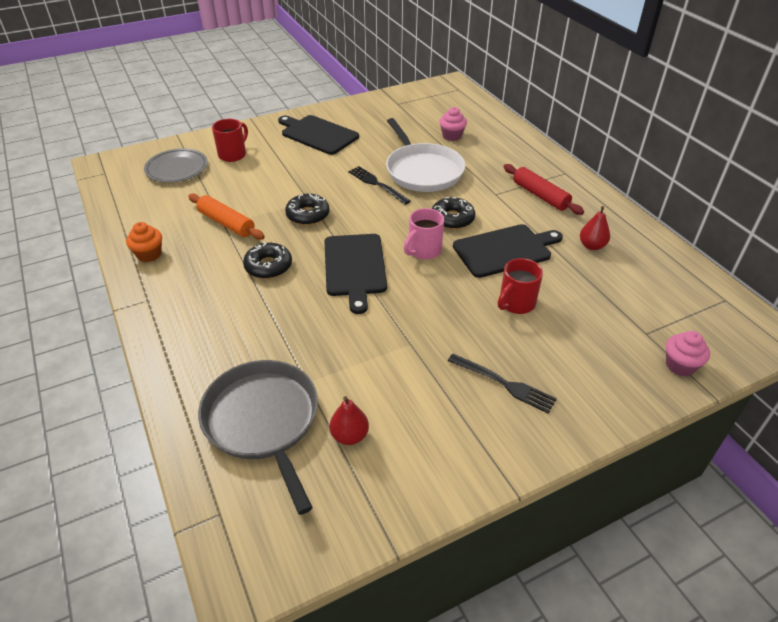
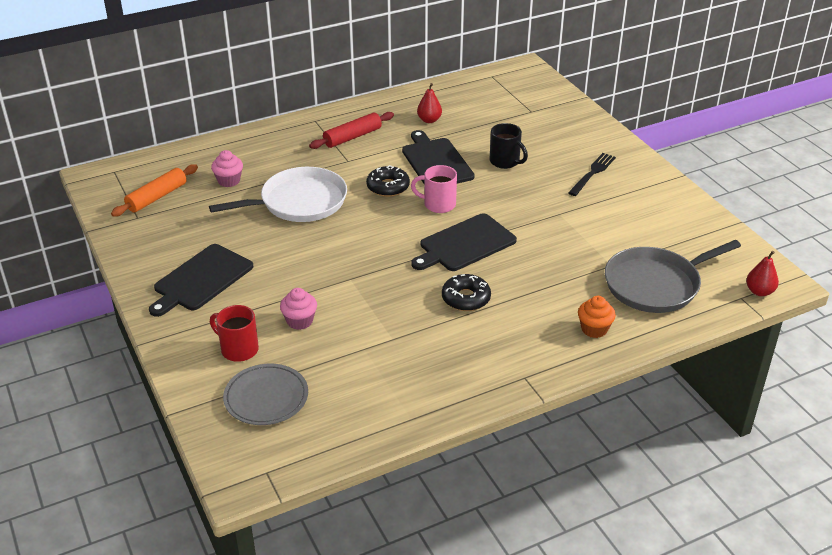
camera: 90 degrees left, 5 degrees down
orange cupcake [126,222,162,262] -> orange cupcake moved to [578,296,616,338]
orange rolling pin [188,193,265,240] -> orange rolling pin moved to [111,164,198,217]
black donut [285,194,330,225] -> none
black cutting board [324,234,387,314] -> black cutting board turned 150 degrees clockwise [411,213,517,271]
red pear [329,396,369,445] -> red pear moved to [746,251,779,296]
black fork [348,166,411,205] -> none
pink mug [404,208,444,260] -> pink mug turned 150 degrees clockwise [411,165,457,213]
red mug [498,258,543,314] -> black mug [490,123,528,169]
pink cupcake [666,331,710,376] -> pink cupcake moved to [280,288,317,330]

